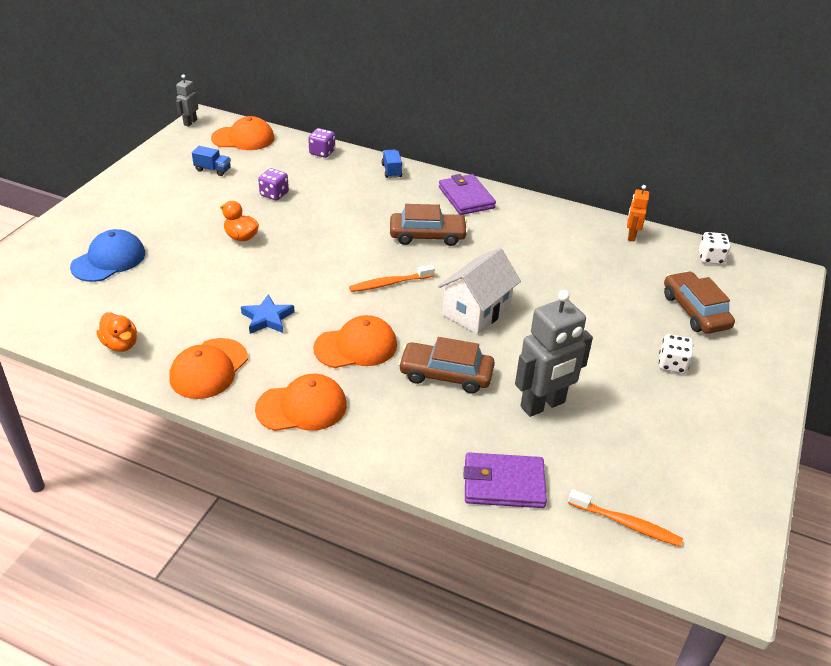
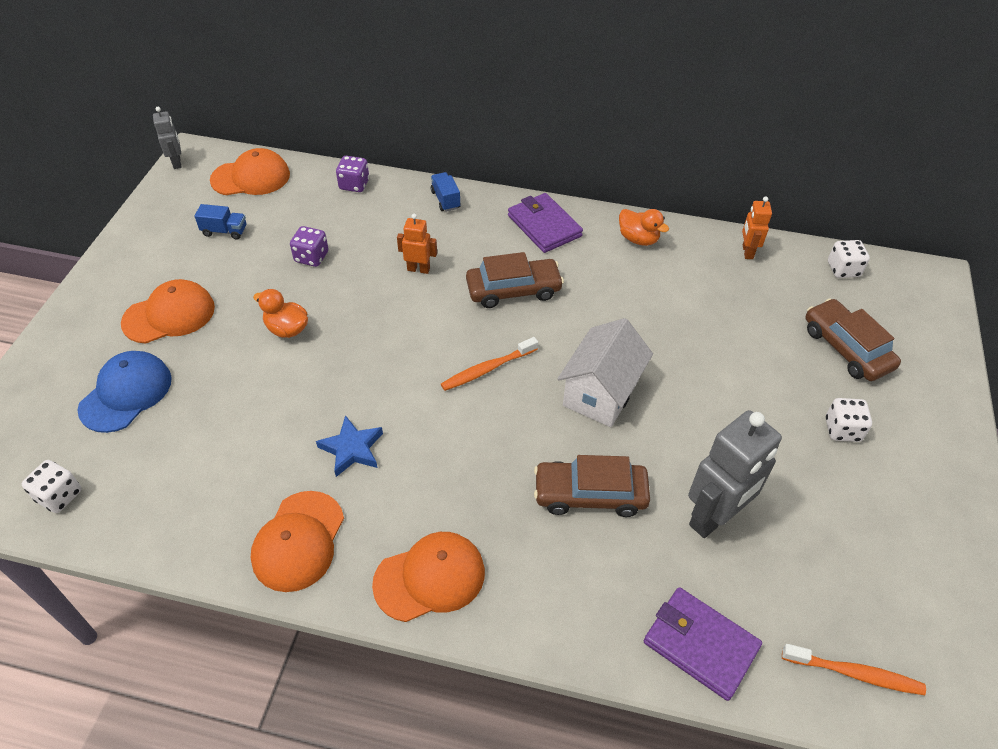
camera: 10 degrees left, 10 degrees up
orange duck [97,312,137,352] -> orange duck moved to [619,209,669,246]
grey robot [176,74,198,127] -> grey robot turned 150 degrees clockwise [153,107,182,169]
orange cap [313,315,397,368] -> orange cap moved to [121,279,215,344]
purple wallet [464,452,547,508] -> purple wallet turned 45 degrees clockwise [644,587,762,701]
none -> white dice [22,460,82,513]
none -> orange robot [397,214,437,274]

